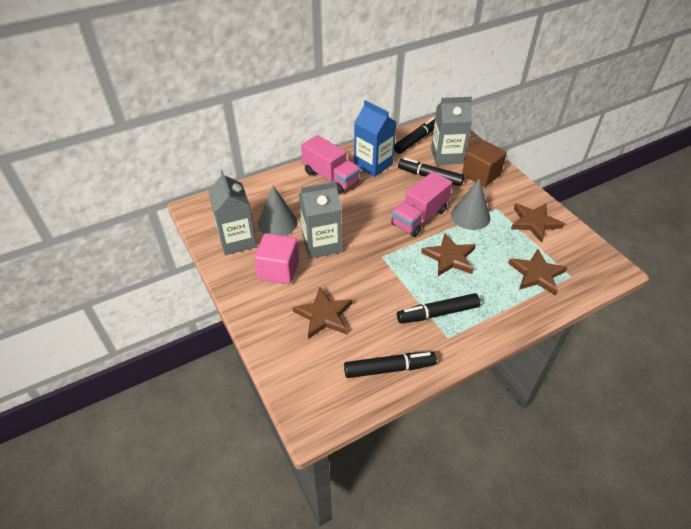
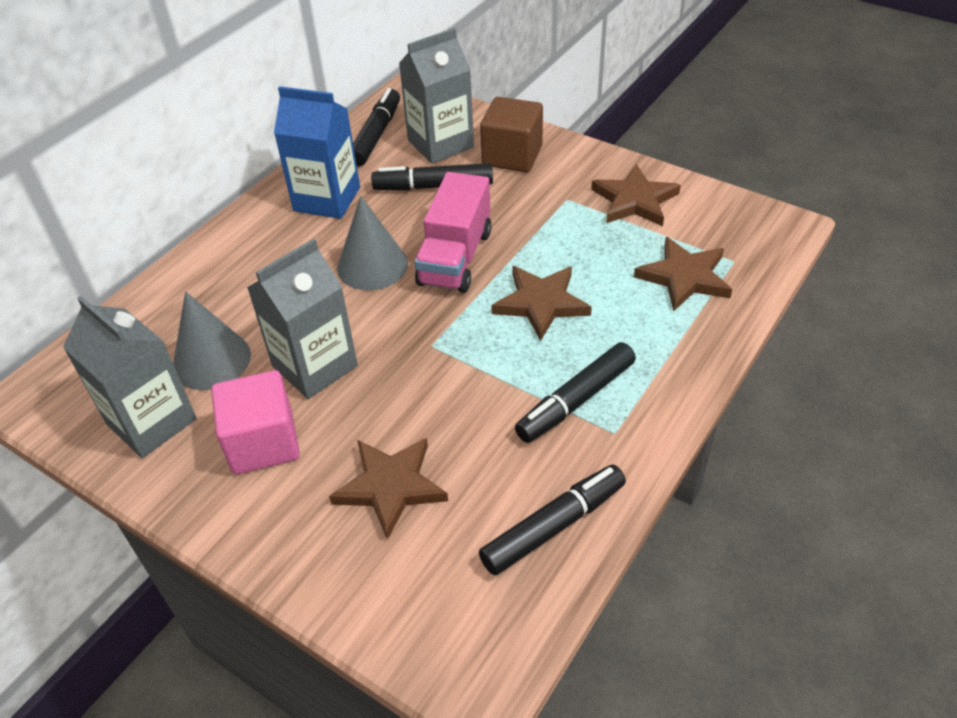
camera: 25 degrees left, 0 degrees up
pink truck [301,135,361,194] -> none
grey cone [451,179,490,230] -> grey cone moved to [337,196,408,290]

